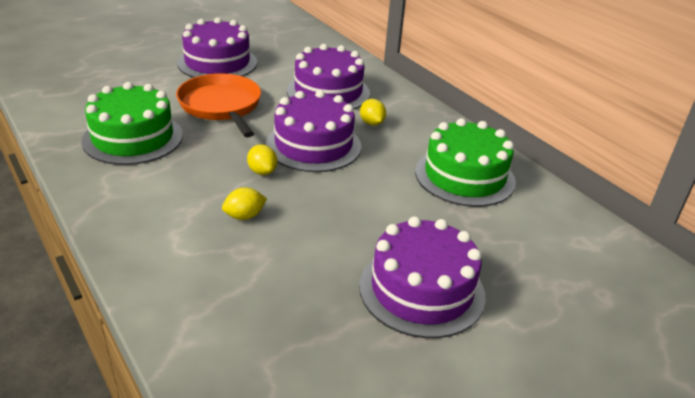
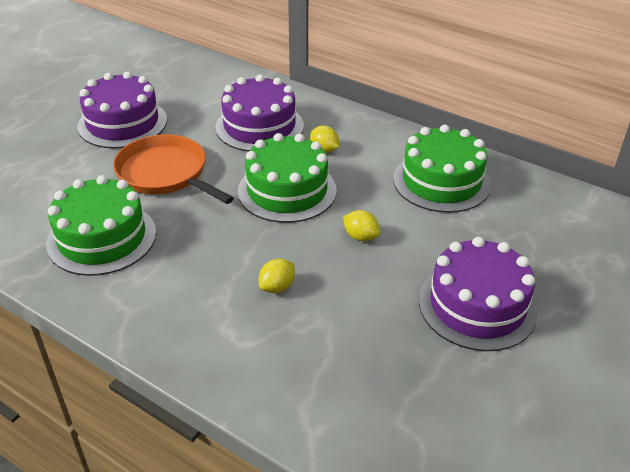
camera: 20 degrees left, 5 degrees up
yellow lemon [247,144,277,175] -> yellow lemon moved to [343,210,381,241]
purple cake [266,90,361,172] -> green cake [238,133,337,223]

